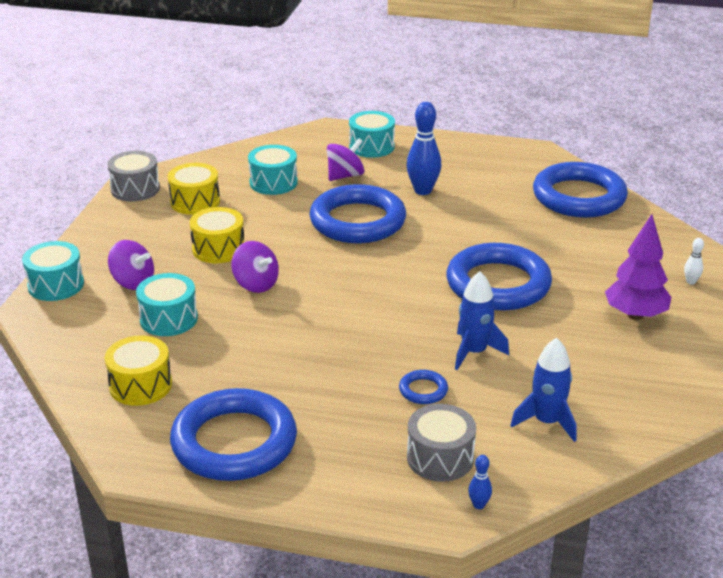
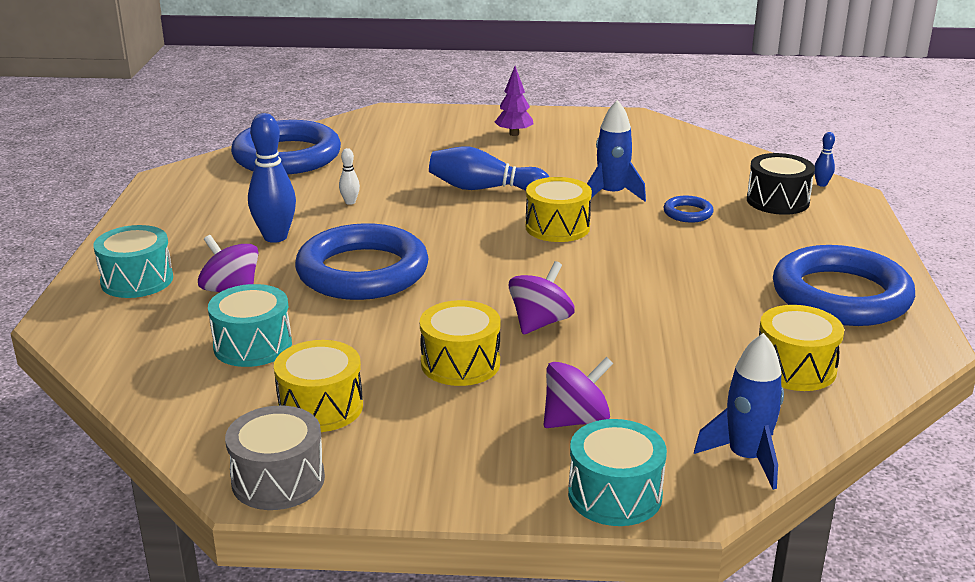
camera: 100 degrees left, 5 degrees down
purple spinning top [108,240,154,290] -> purple spinning top turned 45 degrees clockwise [544,357,614,428]
turquoise drum [136,273,198,336] -> none
grey drum [407,404,476,482] -> black drum [747,153,815,215]
blue ring [446,243,552,311] -> blue bowling pin [429,147,549,191]
blue rocket [510,338,577,442] -> blue rocket moved to [694,333,784,490]
purple tree [605,214,672,320] -> purple tree [495,66,534,136], size x0.64
white bowling pin [684,238,704,284] -> white bowling pin moved to [339,148,360,205]
none -> yellow drum [525,177,592,242]

